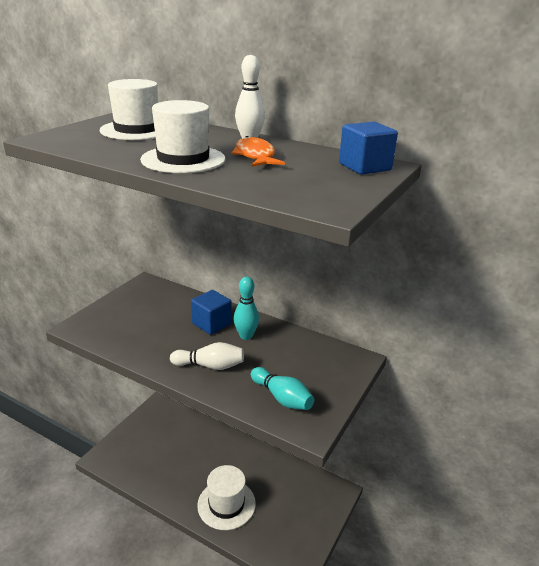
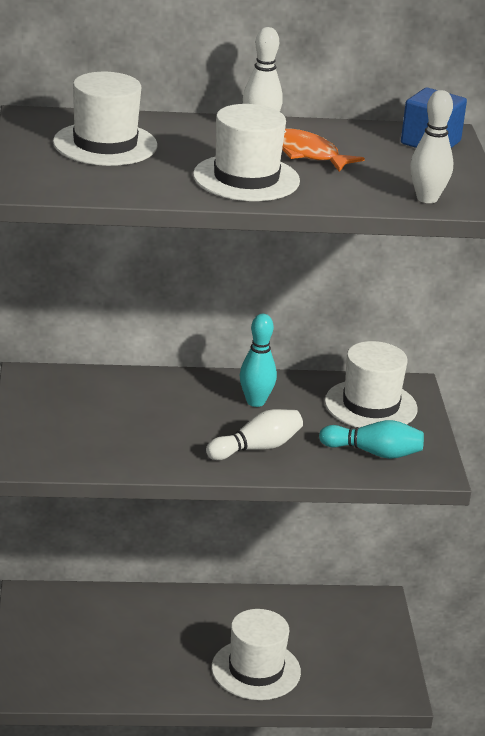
camera: 35 degrees left, 0 degrees up
blue cube [191,290,232,335] -> none
none -> white hat [325,341,418,428]
none -> white bowling pin [410,90,453,203]

